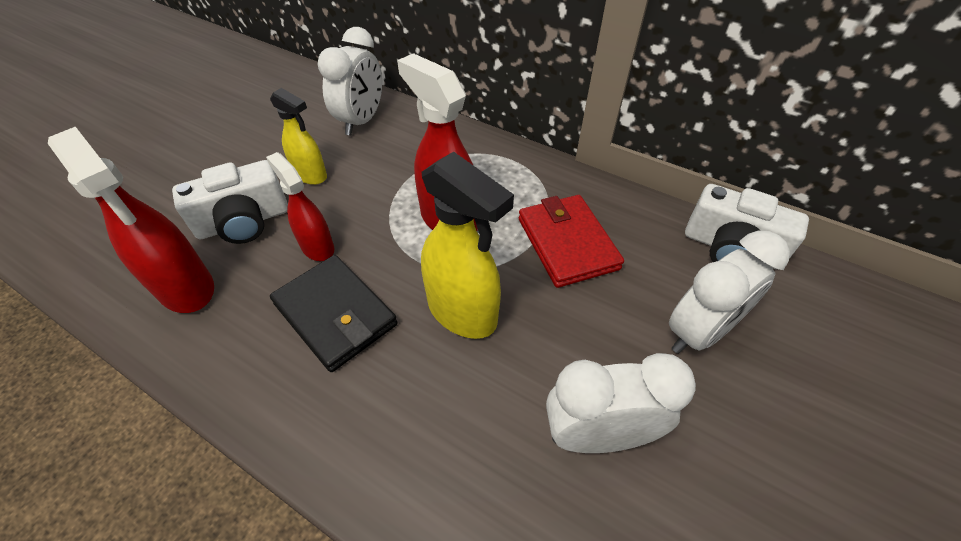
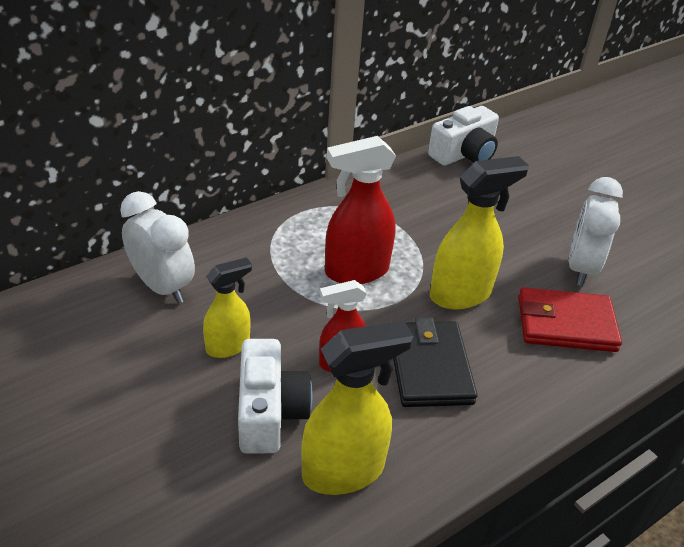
camera: 70 degrees left, 10 degrees down
red spray bottle [48,127,214,313] -> yellow spray bottle [301,320,413,495]
black wallet [270,255,398,372] -> black wallet turned 75 degrees counterclockwise [393,318,477,407]
red wallet [519,195,624,288] -> red wallet moved to [518,287,622,352]
white clock [669,231,790,354] -> none

